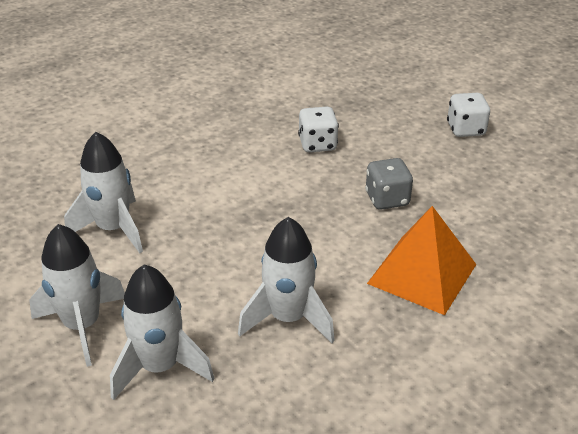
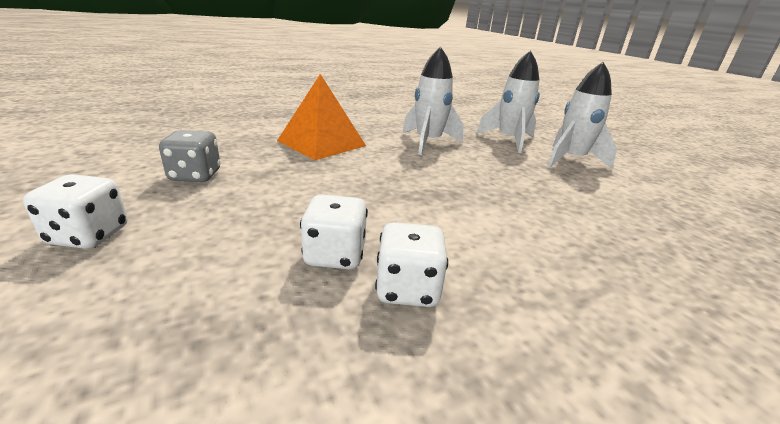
camera: 170 degrees left, 10 degrees down
white rocket [64,132,143,253] -> none
grey dice [365,158,413,210] -> grey dice moved to [159,130,221,182]
none -> white dice [375,222,448,307]

